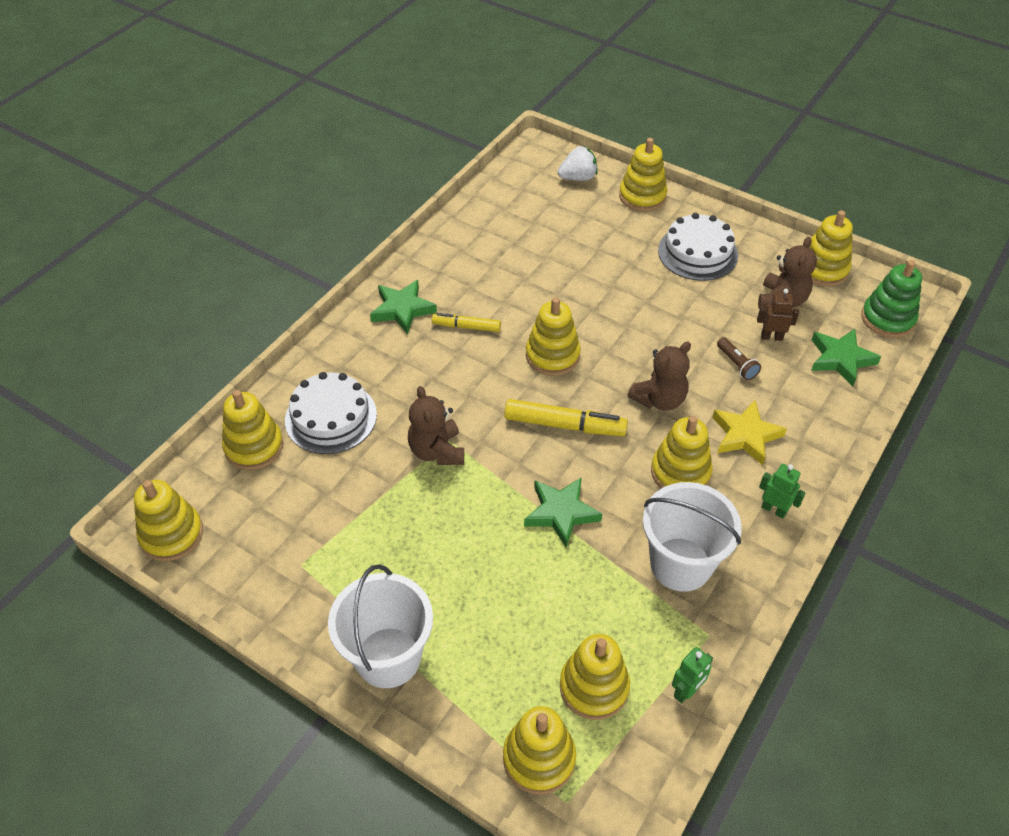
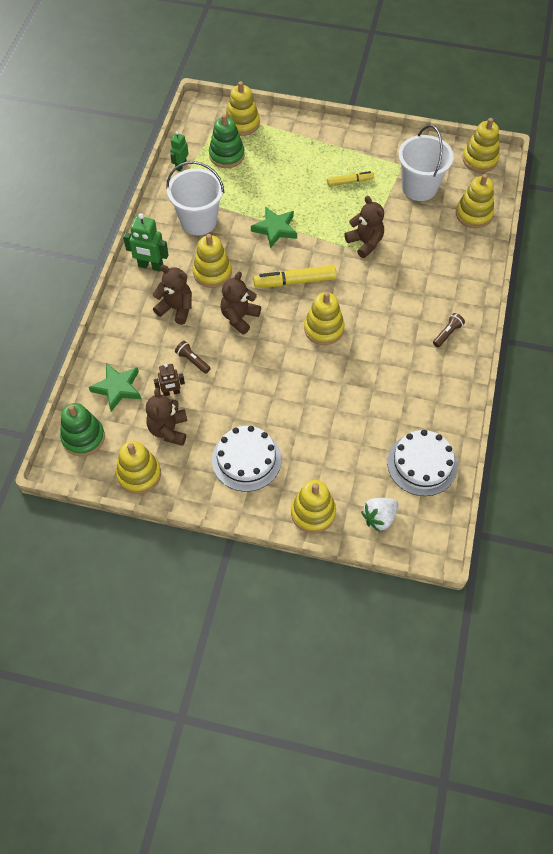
camera: 160 degrees right, 10 degrees up
white cake [285,372,377,454] -> white cake moved to [387,430,457,496]
white bucket [328,564,433,688] -> white bucket moved to [398,125,454,201]
green star [370,280,437,335] -> brown flashlight [433,313,465,347]
yellow marker [432,313,501,332] -> yellow marker moved to [327,171,374,186]
yellow stacking toy [560,634,630,720] -> green stacking toy [209,114,245,168]
yellow star [712,400,787,465] -> brown teddy bear [152,265,192,325]
green robot [759,464,806,518] -> green robot [123,213,169,272], size x1.58

